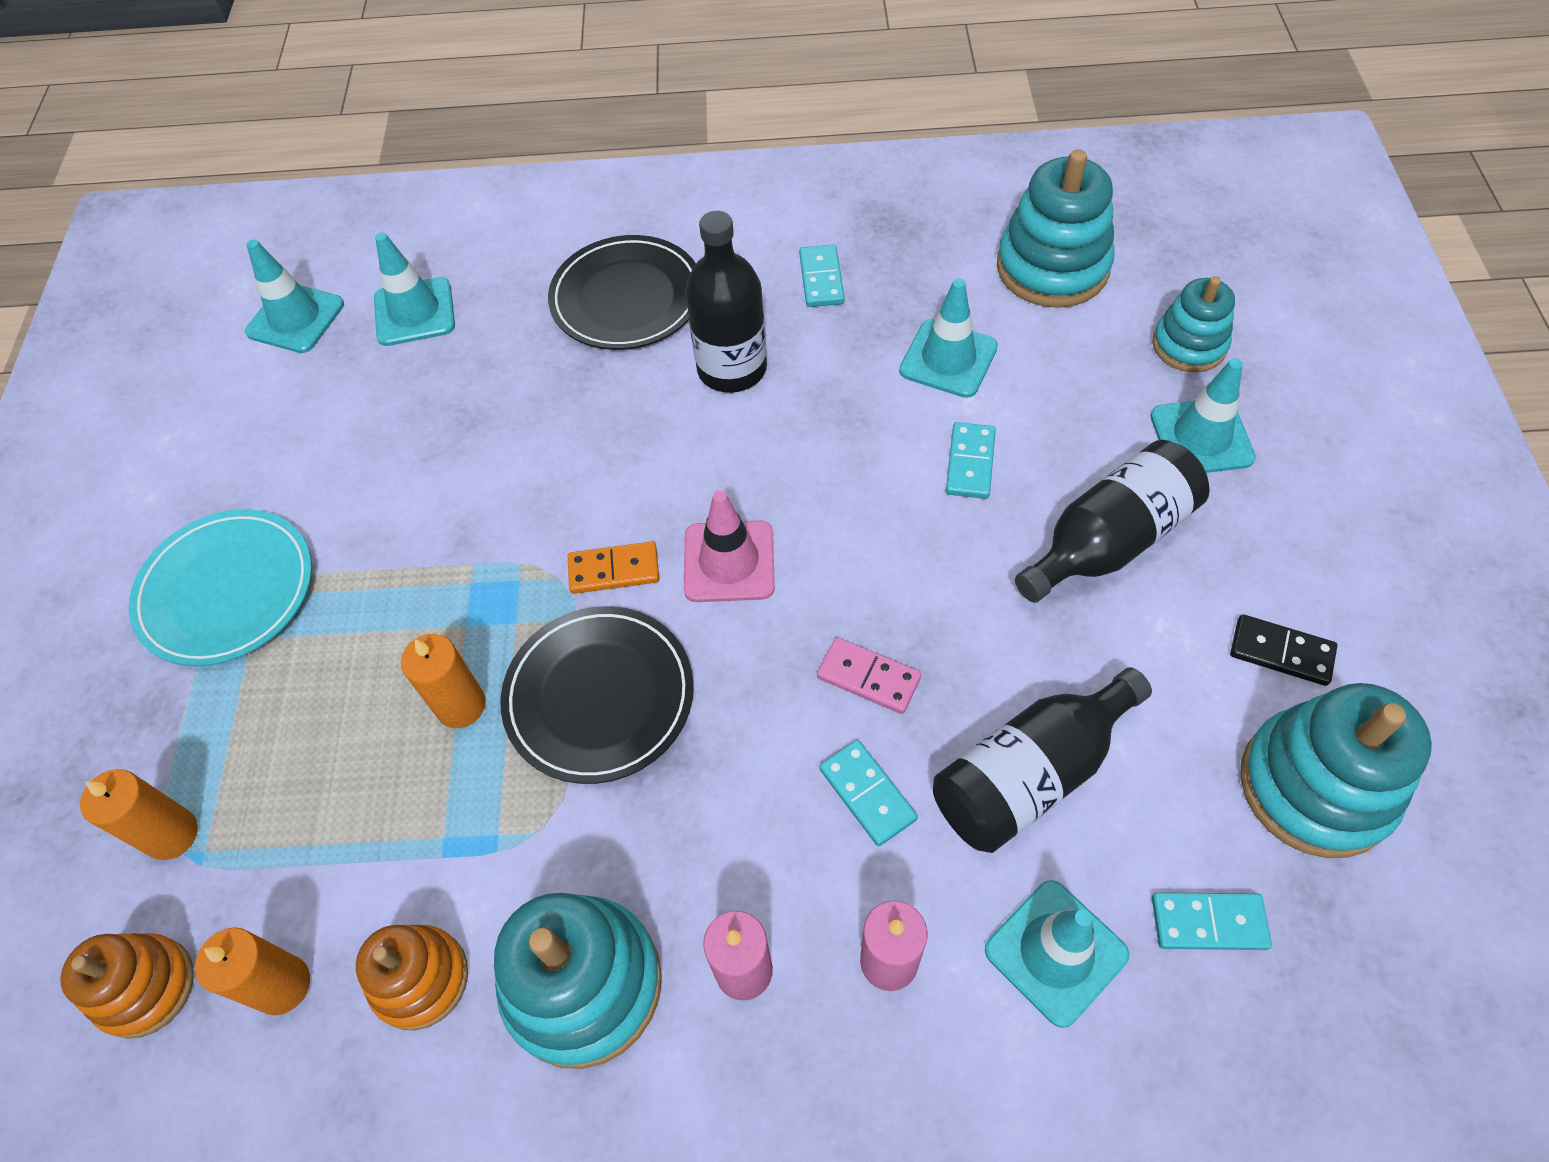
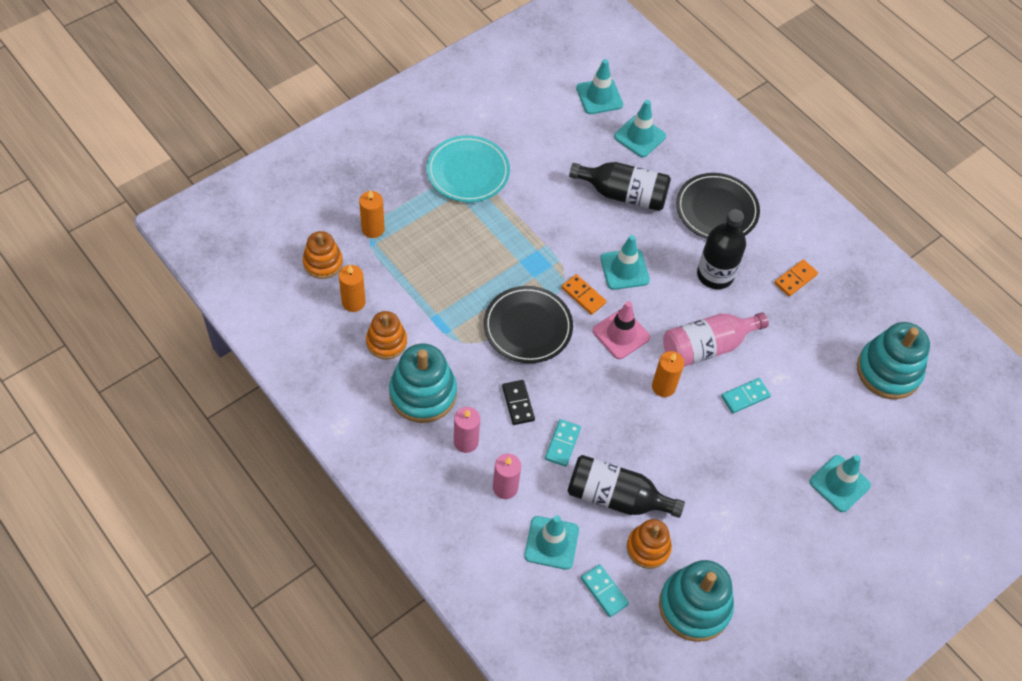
camera: 45 degrees right, 0 degrees up
orange candle [401,634,486,728] -> orange candle moved to [652,351,684,397]
turquoise domino [799,244,845,307] -> orange domino [774,259,818,297]
pink domino [817,637,921,714] -> none
turquoise traffic cone [899,278,998,398] -> turquoise traffic cone moved to [600,235,650,290]
black bottle [1015,440,1210,603] -> black bottle moved to [569,162,671,211]
turquoise stacking toy [1152,276,1235,372] -> none
black domino [1230,614,1337,686] -> black domino moved to [502,380,535,425]
none -> orange stacking toy [627,519,672,569]
none -> pink bottle [663,312,769,367]

